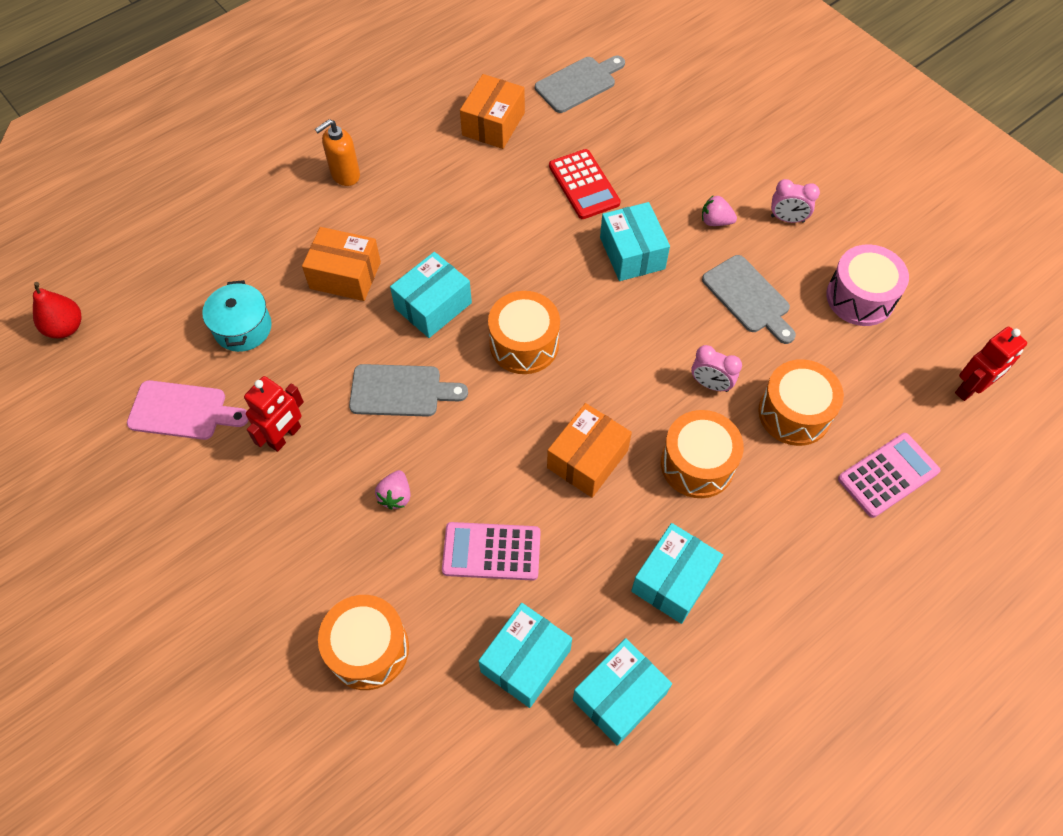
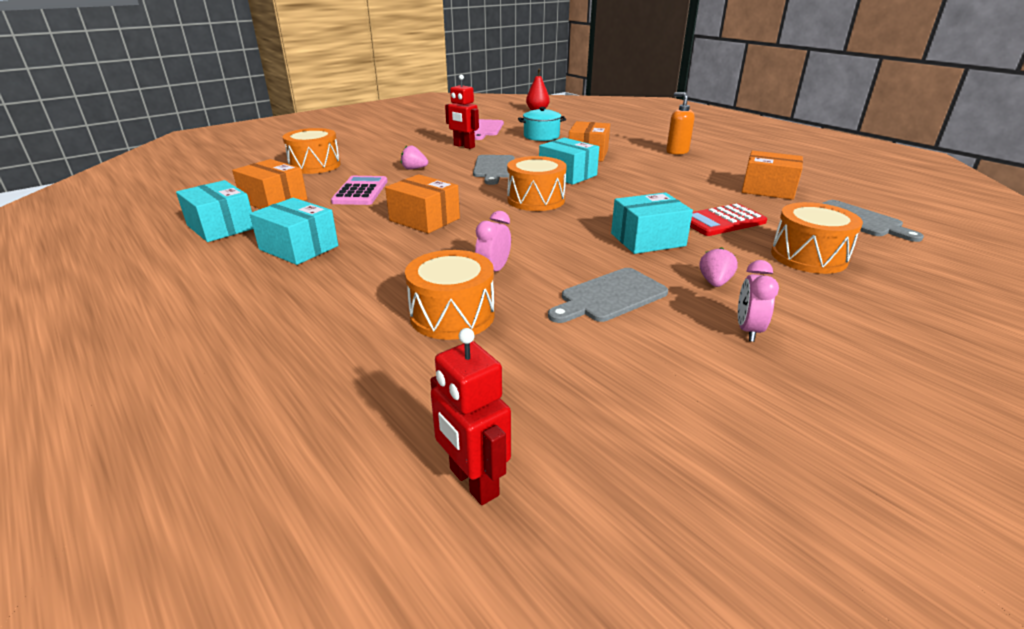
camera: 90 degrees right, 30 degrees down
turquoise box [479,603,572,708] -> orange box [232,159,307,209]
orange drum [661,410,744,498] -> orange drum moved to [771,202,863,274]
pink drum [826,244,909,326] -> none
pink calculator [838,433,940,518] -> none

